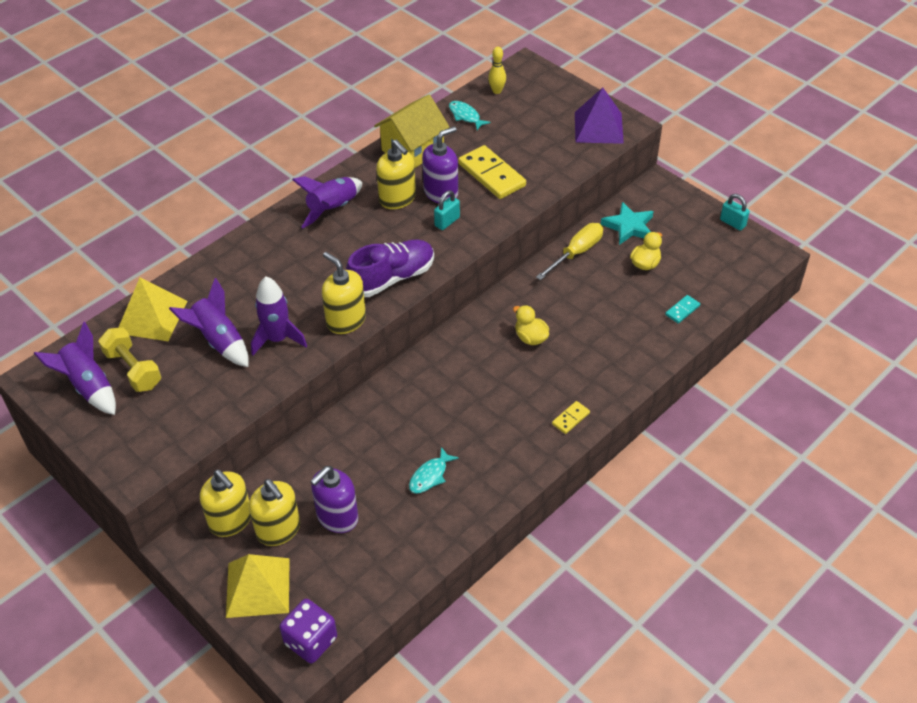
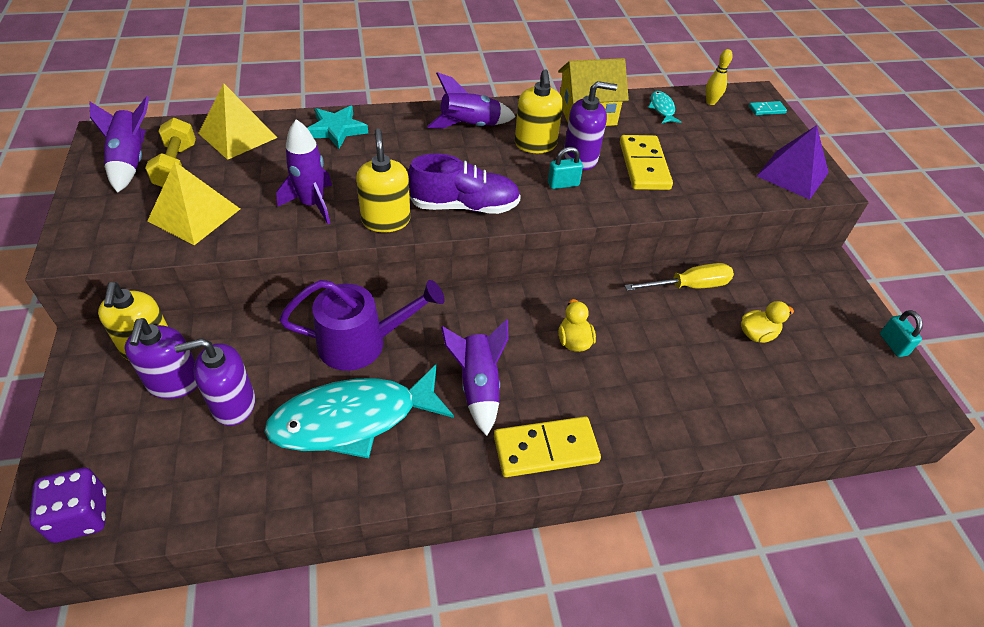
camera: 30 degrees right, 0 degrees up
purple rocket [169,278,249,367] -> purple rocket moved to [441,319,508,436]
yellow pyramid [226,554,290,618] -> yellow pyramid moved to [147,162,240,245]
yellow soap dispenser [249,479,300,546] -> purple soap dispenser [124,318,198,399]
turquoise fish [409,447,459,494] -> turquoise fish [264,364,454,458], size x2.42
yellow domino [552,401,590,434] -> yellow domino [494,416,601,477], size x2.07
turquoise star [601,202,654,245] -> turquoise star moved to [307,106,368,149]
turquoise domino [665,295,700,324] -> turquoise domino moved to [749,101,787,115]
none -> purple watering can [279,280,445,371]

